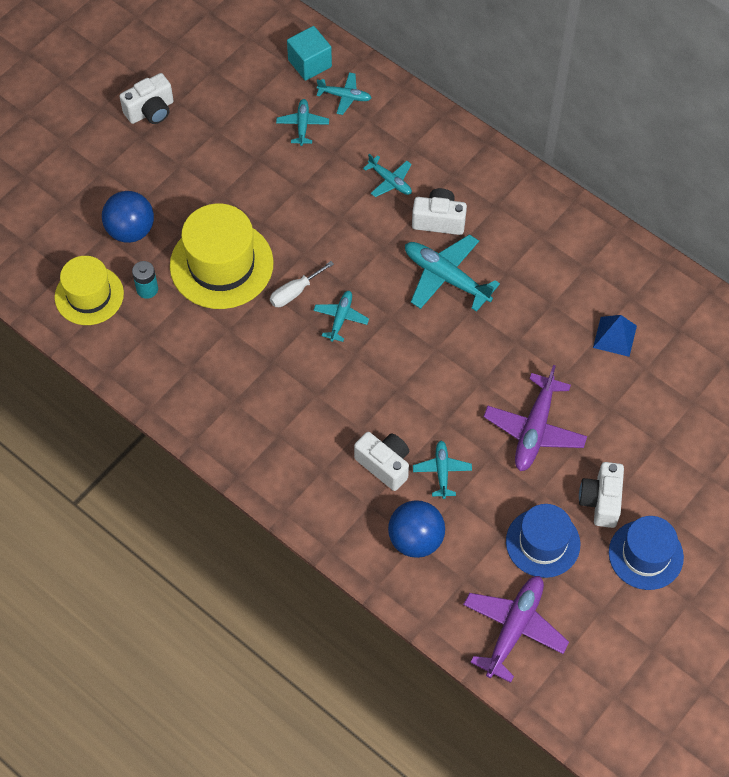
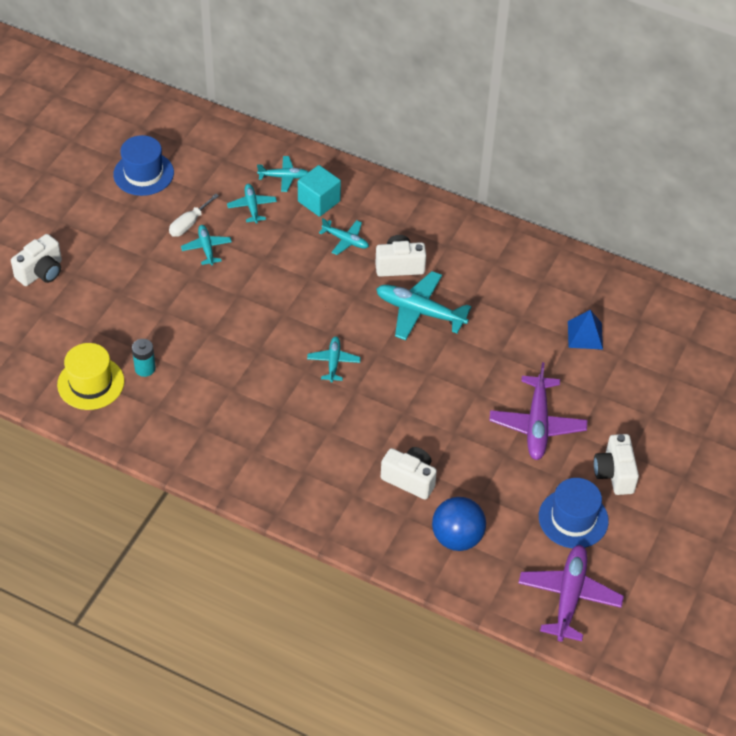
camera: 15 degrees left, 10 degrees down
blue ball [102,191,154,243] -> none
white camera [119,73,174,124] -> white camera moved to [11,234,62,286]
yellow hat [170,203,274,309] -> none
white screwdriver [270,261,334,307] -> white screwdriver moved to [169,194,219,237]
turquoise cube [287,26,332,81] -> turquoise cube moved to [298,165,341,217]
turquoise plane [413,441,472,499] -> turquoise plane moved to [181,225,232,266]
blue hat [609,516,684,590] -> blue hat moved to [113,135,174,196]

